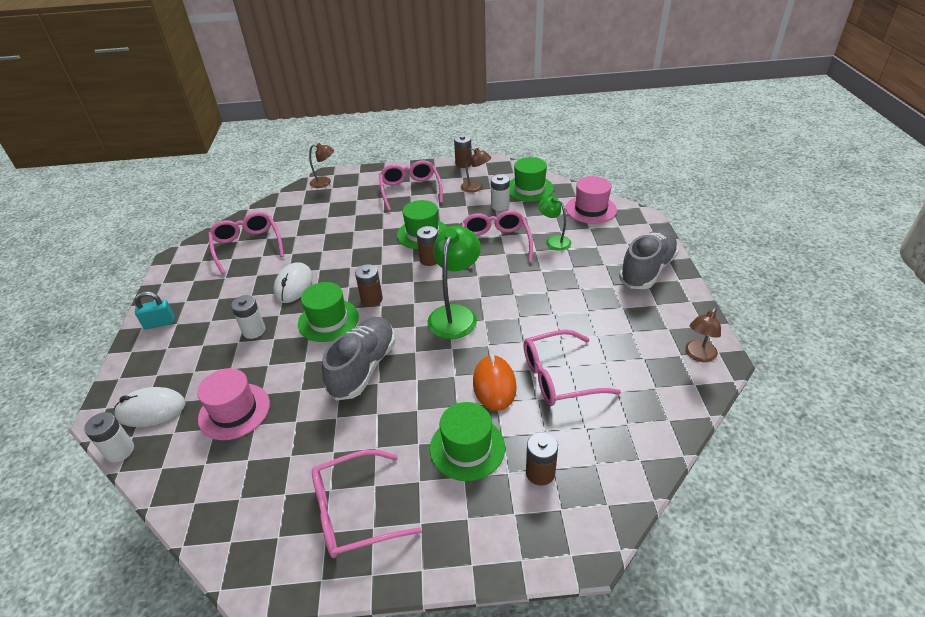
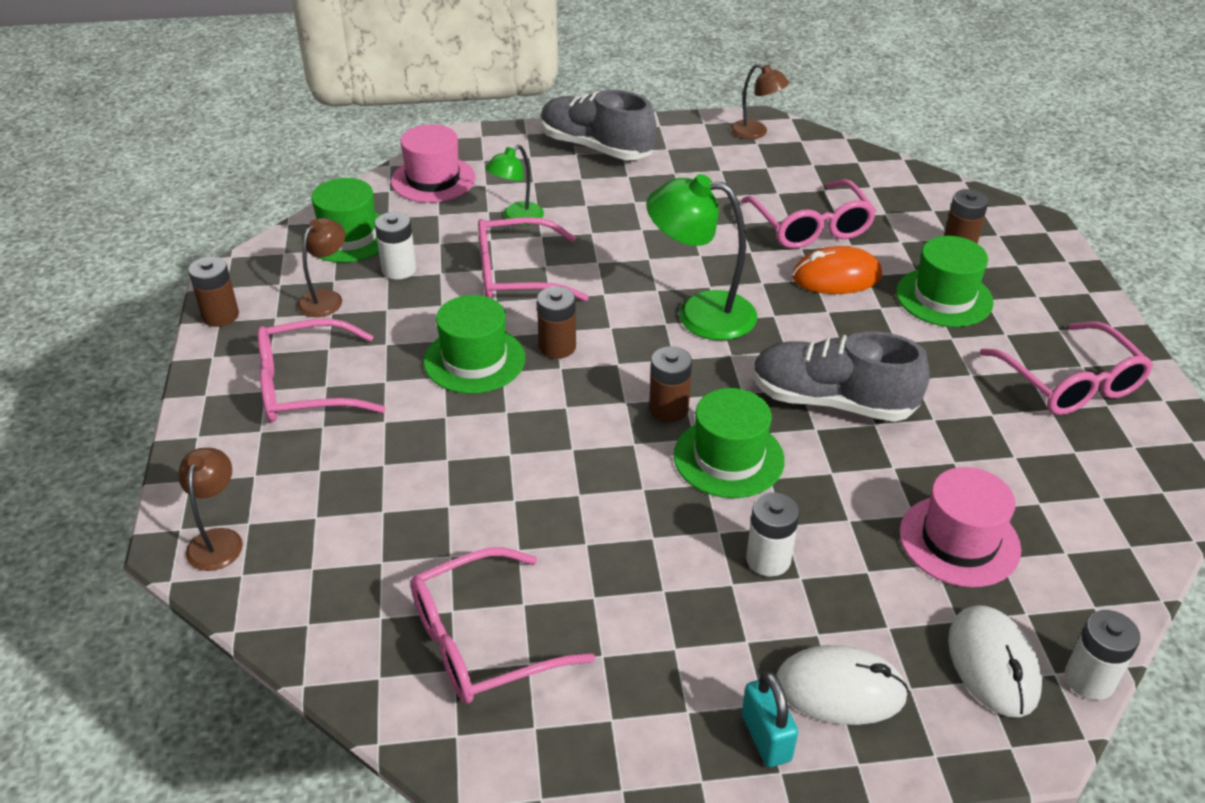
camera: 95 degrees left, 0 degrees up
white mouse [273,262,313,303] -> white mouse moved to [776,645,909,725]

